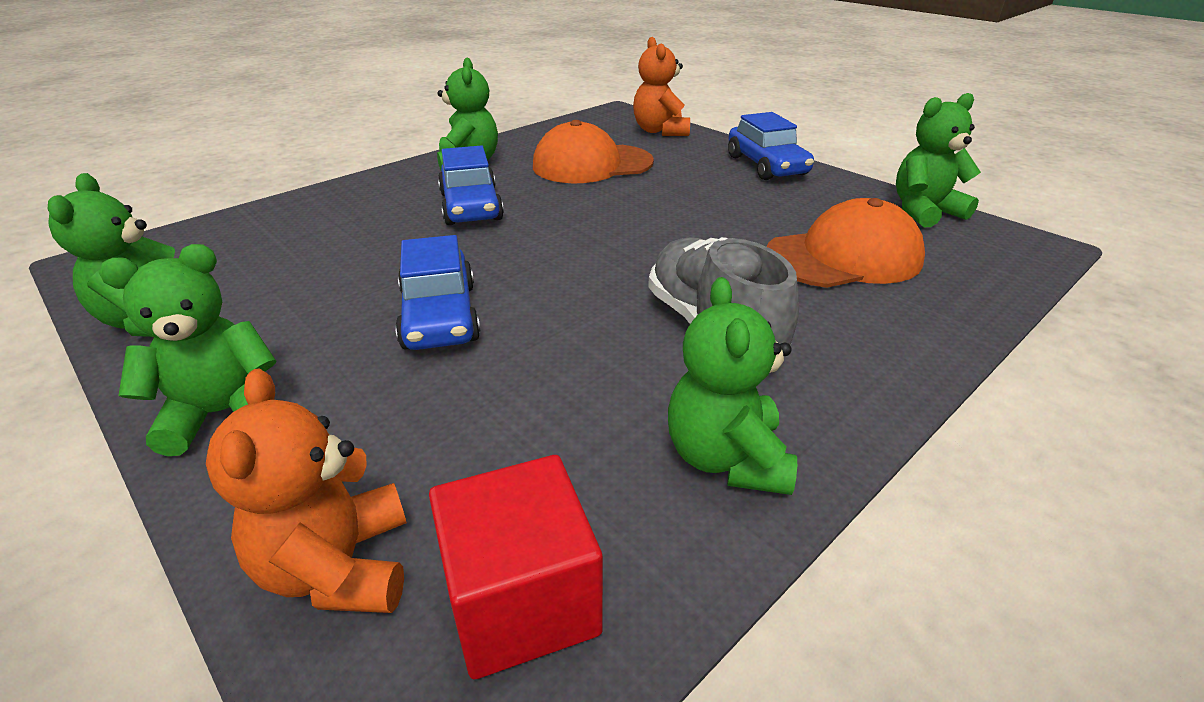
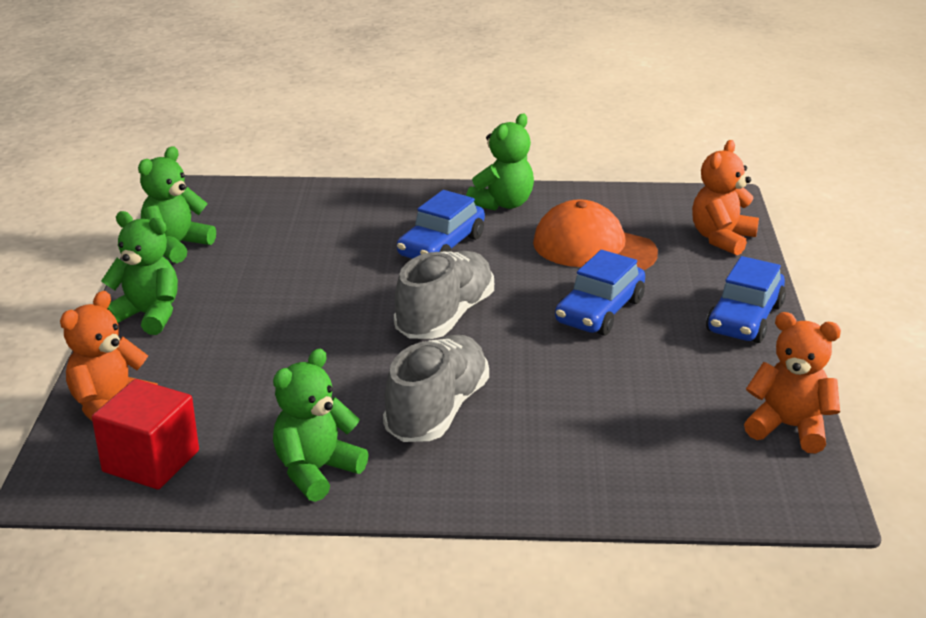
camera: 45 degrees right, 5 degrees down
blue car [395,235,480,350] -> blue car moved to [555,250,645,336]
orange cap [767,198,925,288] -> none
green teddy bear [896,93,981,227] -> orange teddy bear [744,312,841,454]
none -> grey shoe [394,251,494,339]

